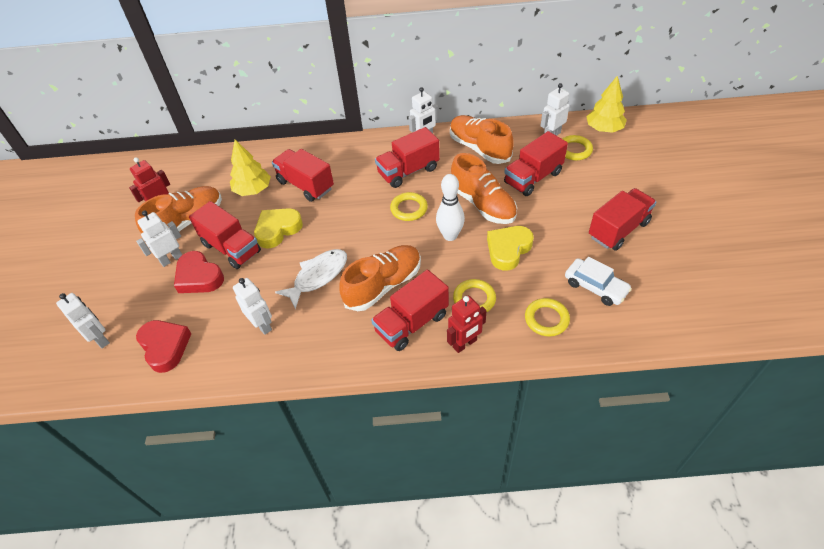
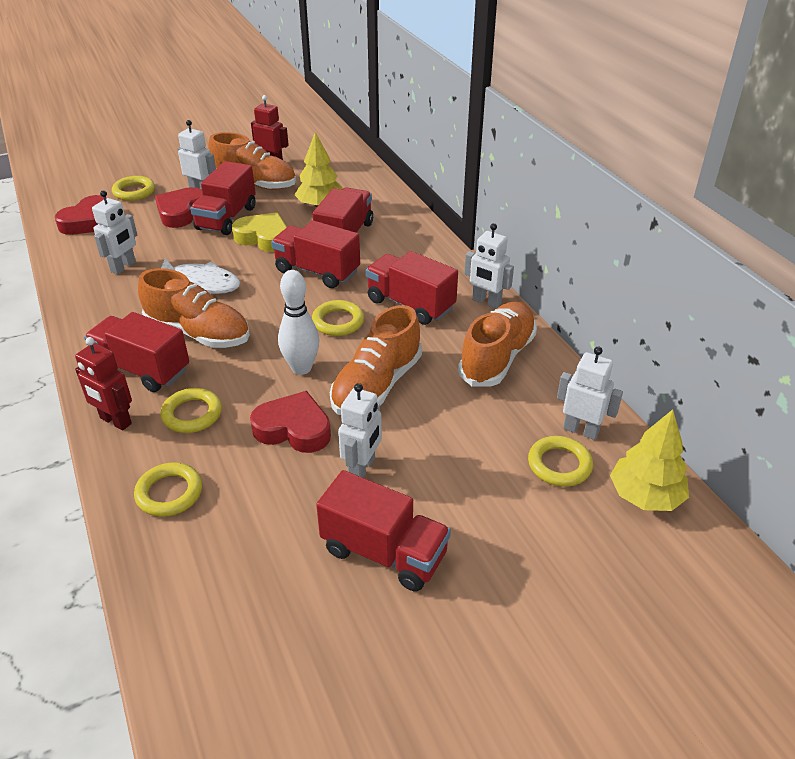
camera: 65 degrees right, 10 degrees down
white robot [56,293,110,348] -> white robot moved to [338,383,382,478]
yellow heart [487,226,534,271] -> red heart [250,391,331,453]
red truck [504,131,568,196] -> red truck moved to [271,220,360,288]
white car [565,256,632,306] -> none
none -> yellow ring [112,176,155,201]

